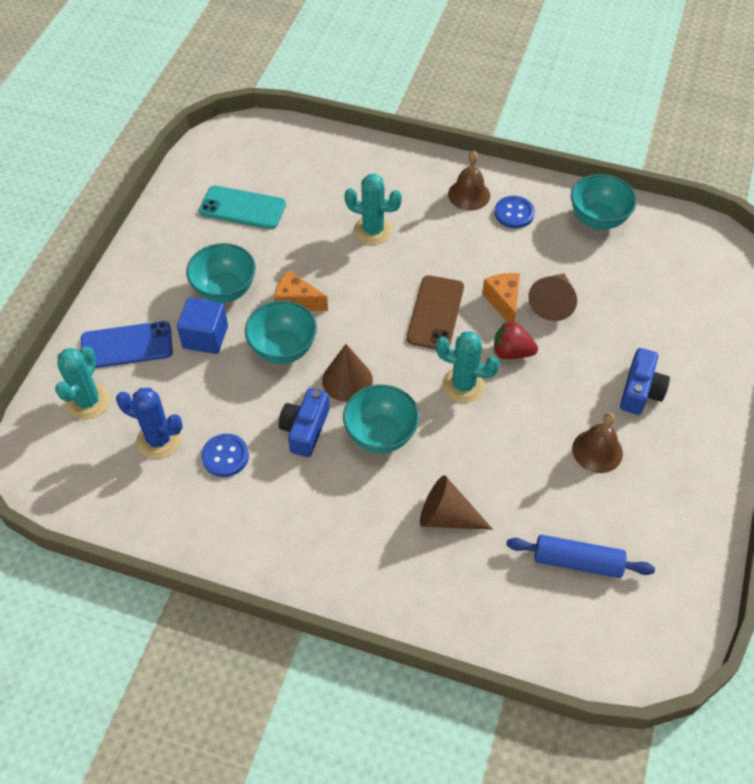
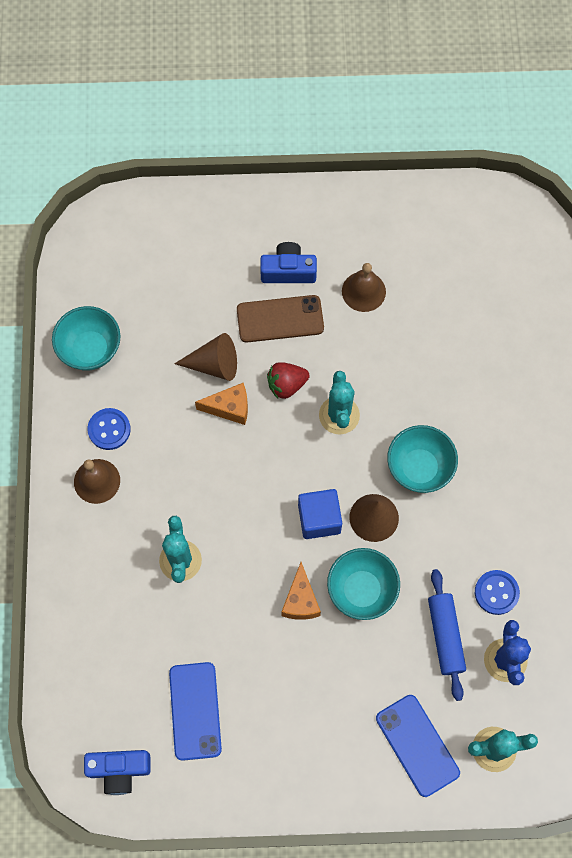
camera: 110 degrees left, 15 degrees up
blue cube [177,298,228,354] -> blue cube moved to [298,489,342,539]
turquoise bowl [186,243,256,303] -> none
turquoise phone [199,186,286,229] -> blue phone [169,662,222,761]
blue camera [279,388,329,457] -> blue camera moved to [84,750,151,795]
brown phone [407,275,464,349] -> brown phone moved to [237,295,324,342]
brown cone [420,475,493,530] -> none
orange cheese [482,273,520,322] -> orange cheese turned 150 degrees counterclockwise [195,383,248,425]
red strawberry [494,321,538,359] -> red strawberry turned 75 degrees clockwise [267,362,310,399]
blue rolling pin [506,535,655,578] -> blue rolling pin moved to [428,569,466,701]

